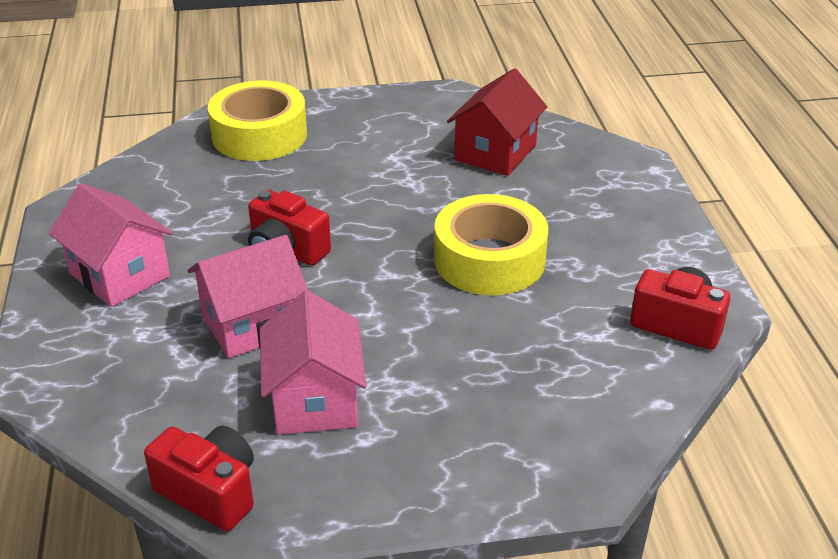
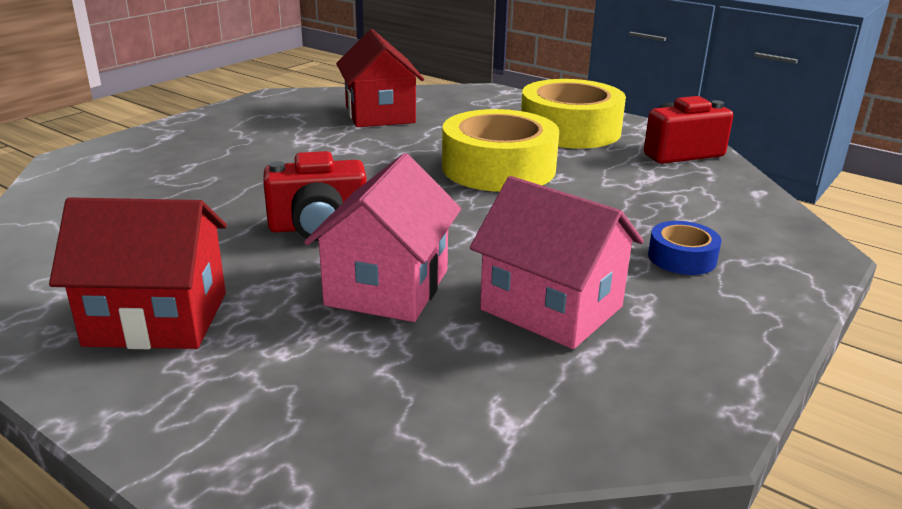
camera: 45 degrees left, 10 degrees down
pink house [49,183,173,307] -> red house [49,197,227,349]
red camera [144,426,254,531] -> none
yellow tape [208,80,307,161] -> yellow tape moved to [521,79,626,149]
none -> blue tape [648,221,722,275]

